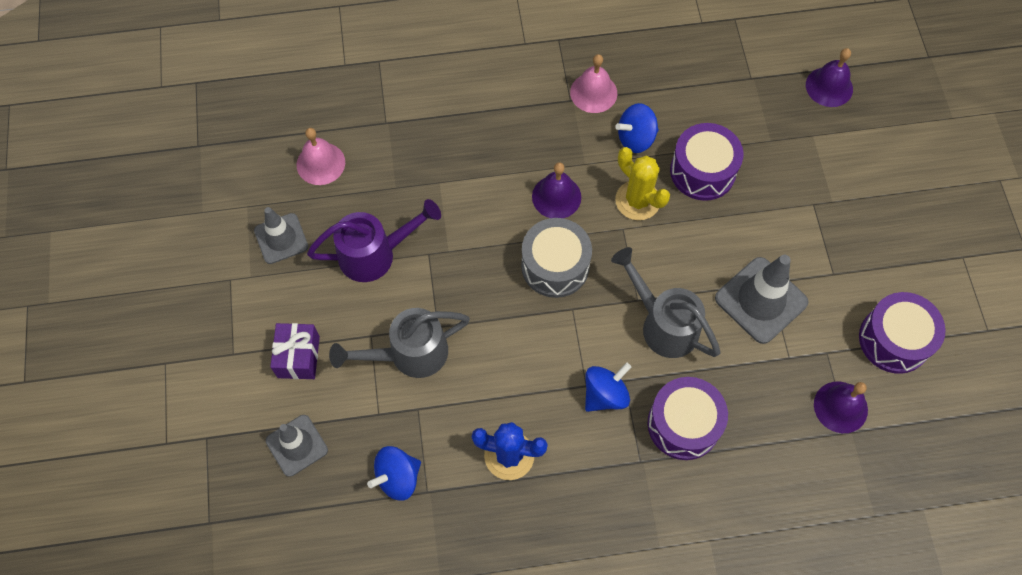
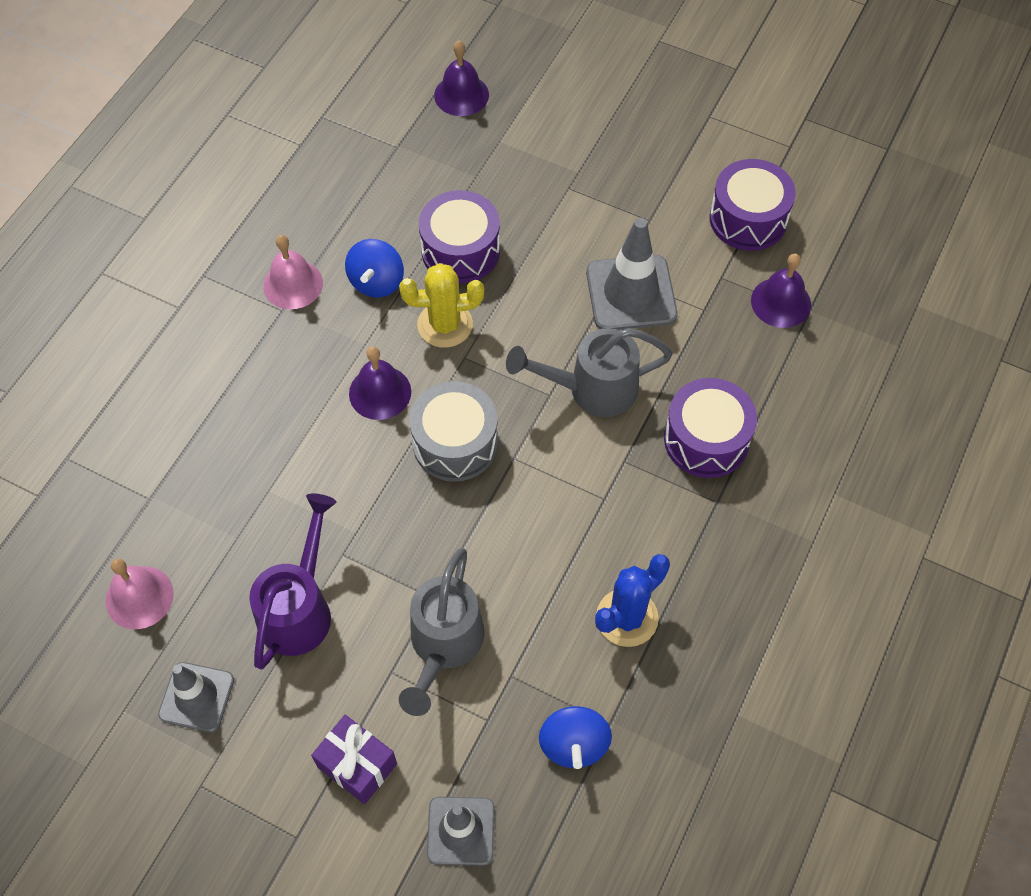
camera: 55 degrees left, 5 degrees down
blue spinning top [585,362,631,412] -> none

